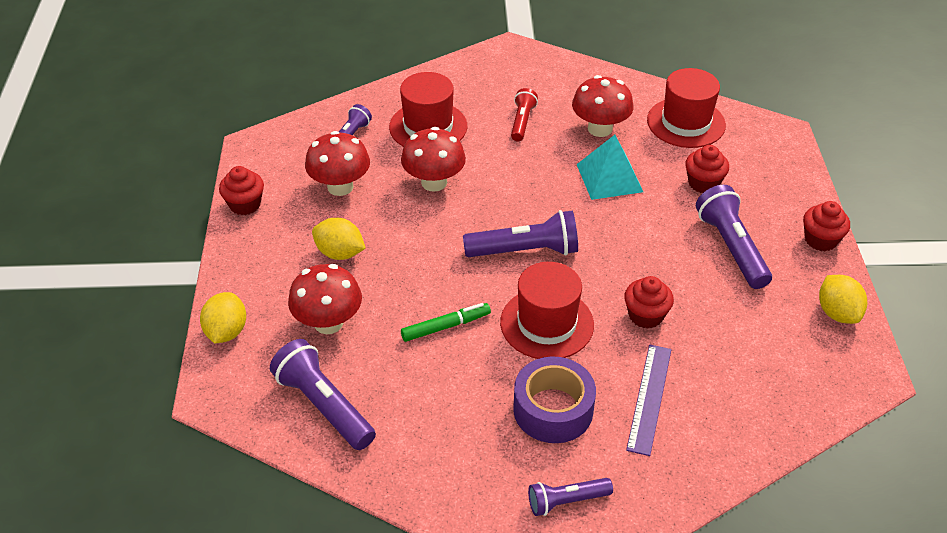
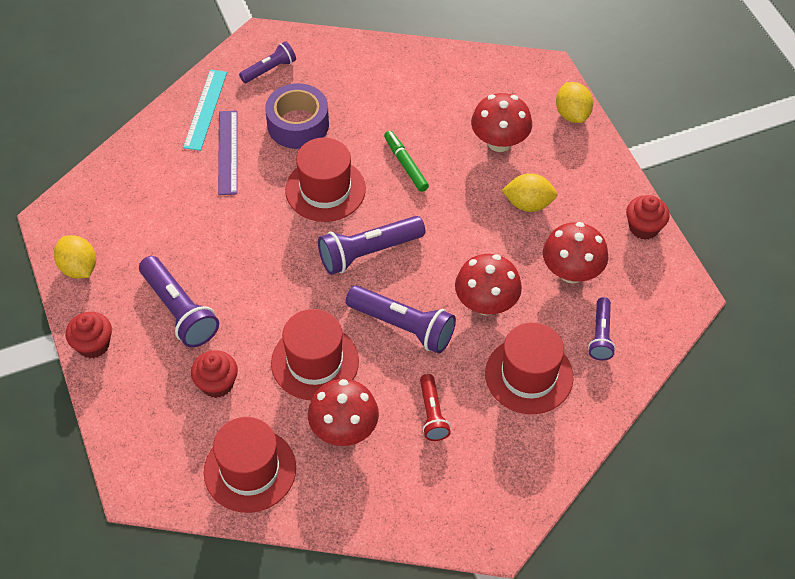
camera: 160 degrees right, 10 degrees up
purple flashlight [270,339,376,450] -> purple flashlight moved to [346,285,456,354]
green marker [401,303,491,342] -> green marker turned 105 degrees clockwise [384,131,429,192]
turquoise pyramid [577,135,643,200] -> red hat [271,309,359,400]
red cupcake [624,276,674,329] -> none
none -> turquoise ruler [183,69,227,151]

